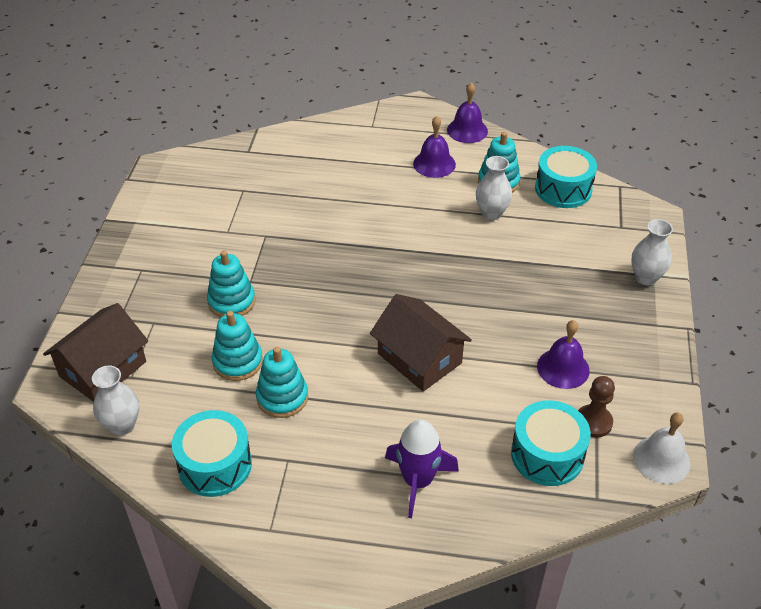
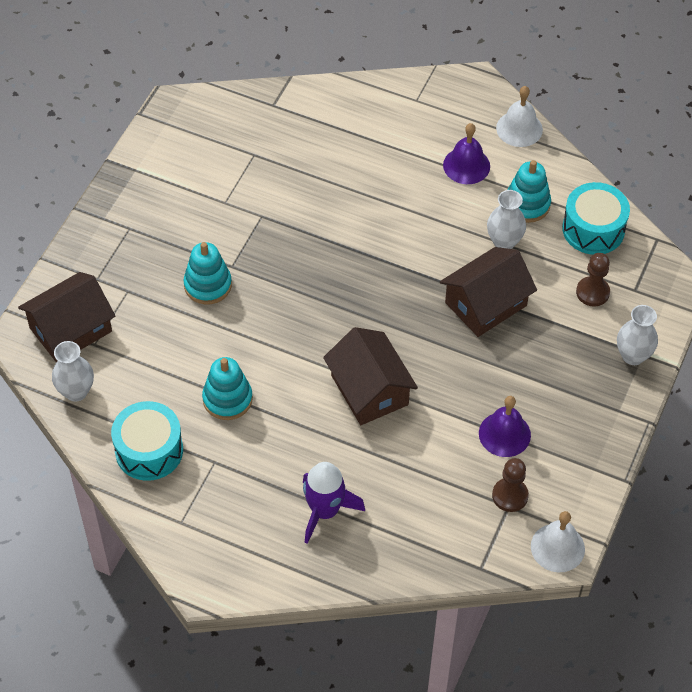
camera: 15 degrees right, 10 degrees up
turquoise stacking toy [212,311,263,381] -> none
purple bell [447,83,488,143] -> white bell [496,86,543,147]
turquoise drum [511,400,591,486] -> none
none -> brown house [440,247,537,337]
none -> brown pawn [576,253,610,307]

